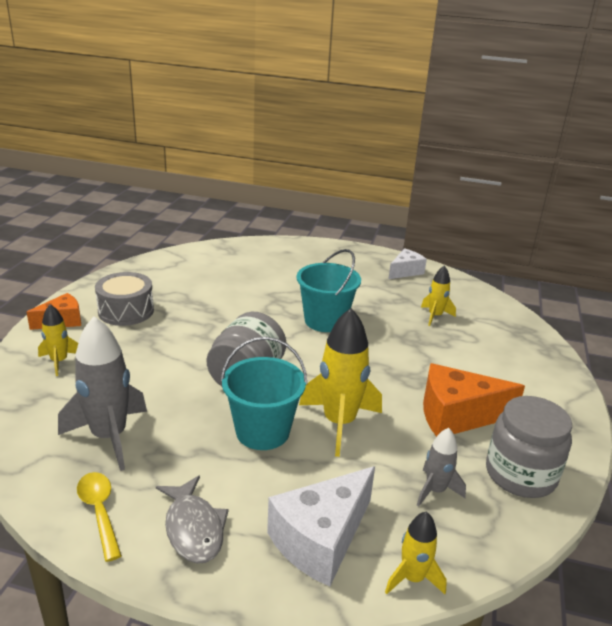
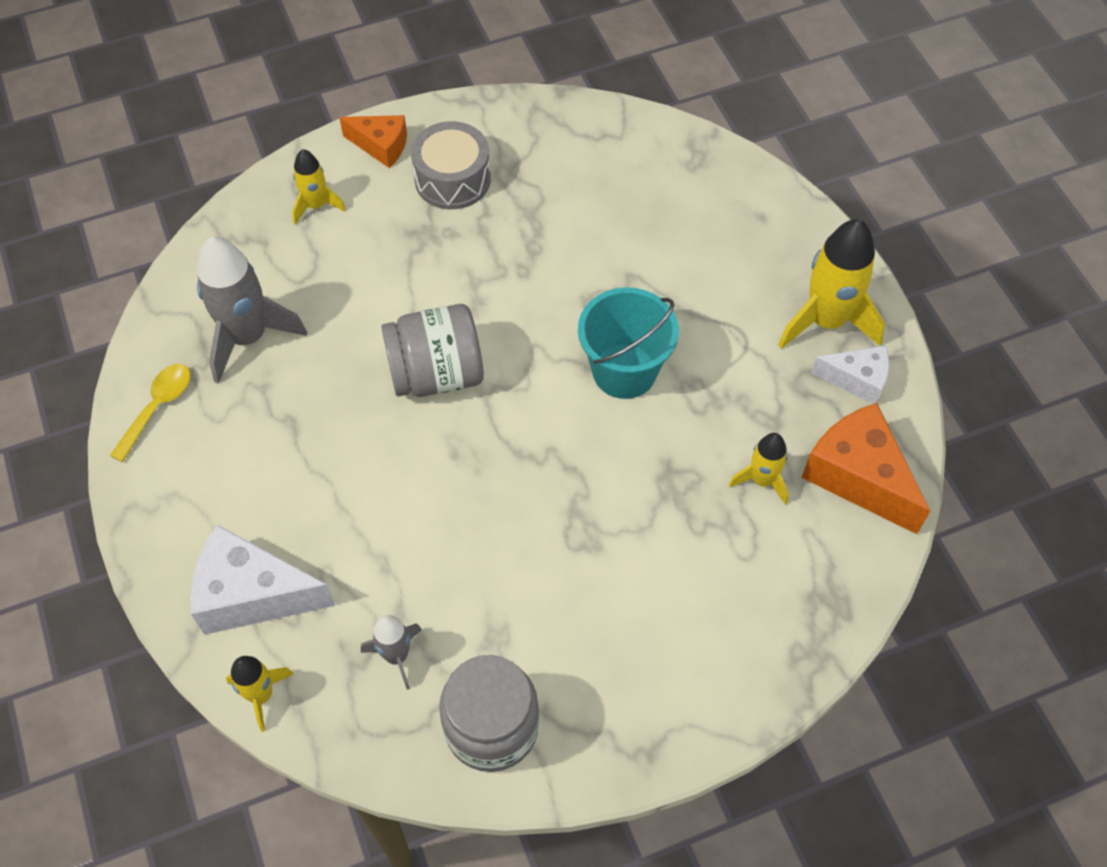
camera: 55 degrees right, 30 degrees up
grey fish [156,475,229,564] -> none
turquoise bucket [221,337,307,450] -> none
yellow rocket [299,308,382,457] -> yellow rocket moved to [778,219,885,349]
orange cheese [423,363,525,437] -> orange cheese moved to [802,403,930,534]

